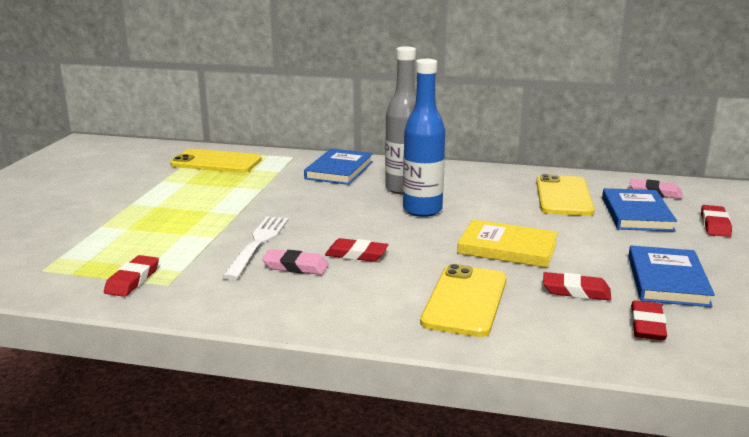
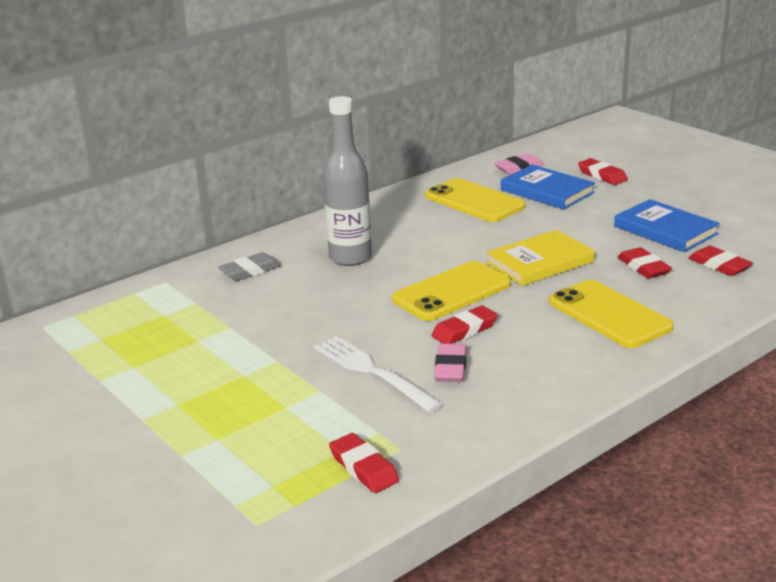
camera: 50 degrees left, 5 degrees up
yellow phone [170,149,261,173] -> yellow phone moved to [392,261,511,321]
pink eraser [262,249,329,275] -> pink eraser turned 45 degrees counterclockwise [434,344,467,382]
blue book [304,148,373,185] -> grey eraser [218,252,281,281]
blue bottle [403,59,445,217] -> none
red eraser [543,272,611,301] -> red eraser turned 75 degrees counterclockwise [618,247,672,279]

